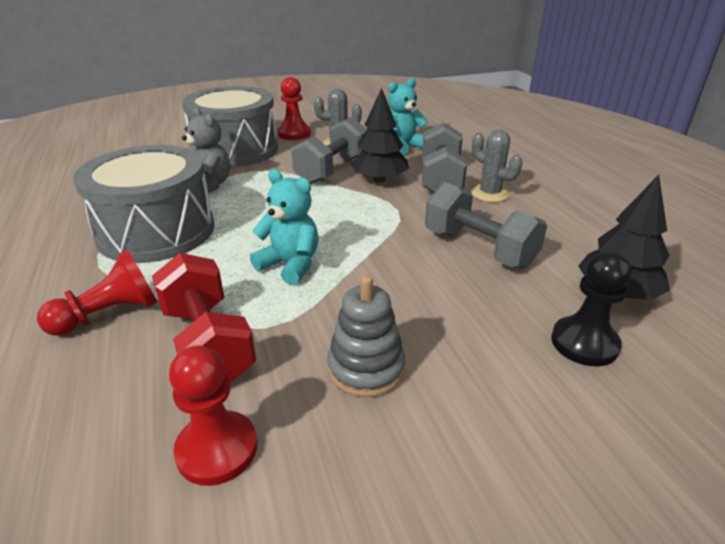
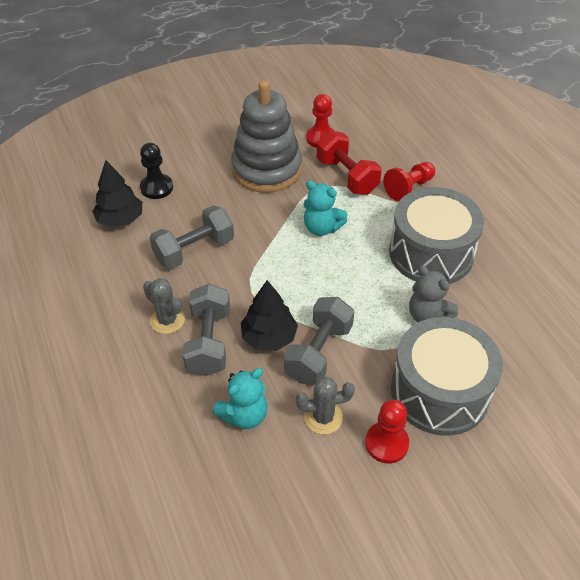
camera: 175 degrees right, 15 degrees up
grey stacking toy [327,275,405,397] -> grey stacking toy [231,80,302,193], size x1.93
grey dumbbell [425,182,547,269] -> grey dumbbell turned 75 degrees counterclockwise [150,205,234,269]

